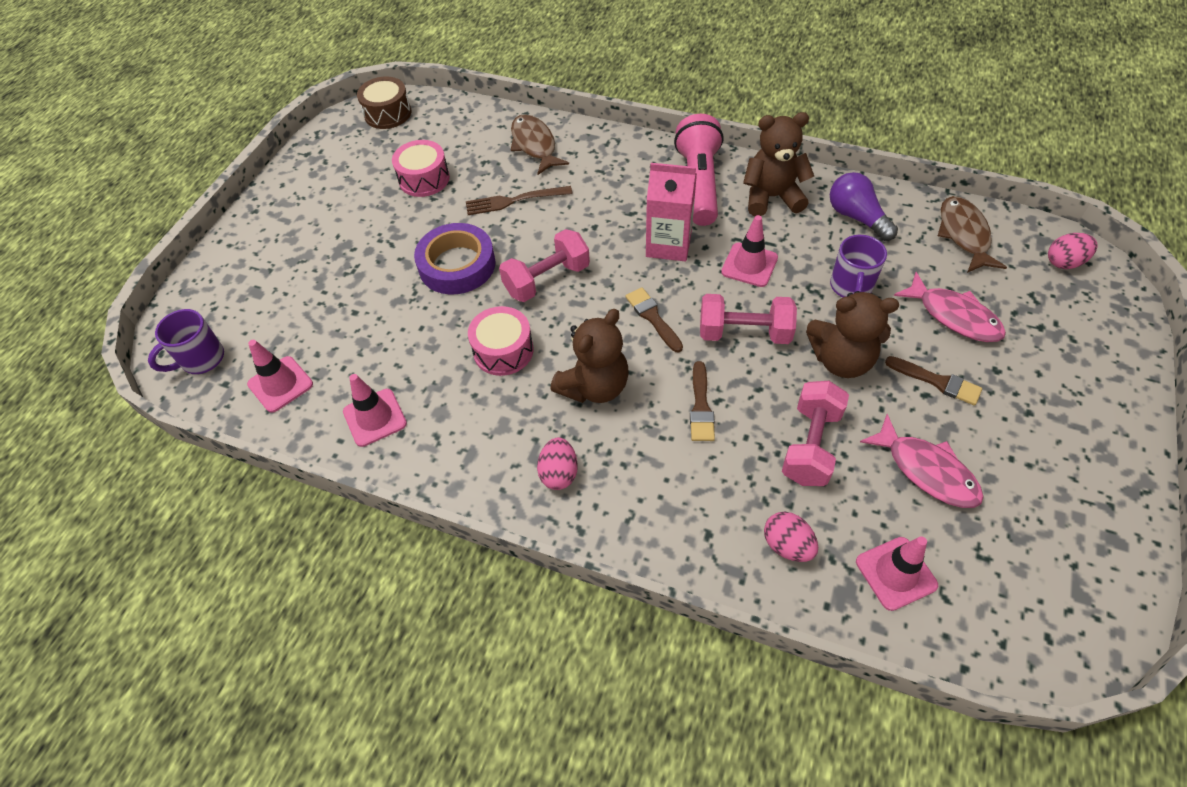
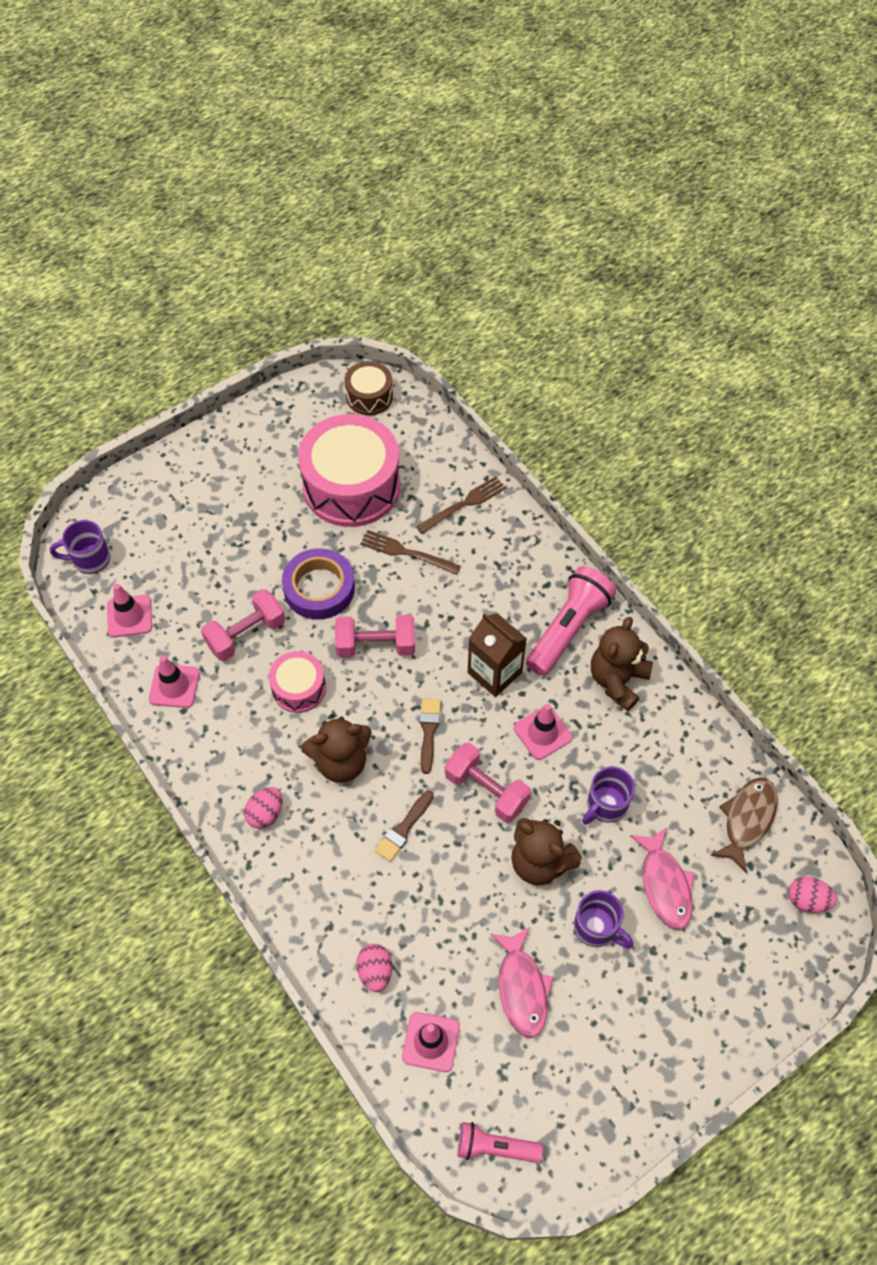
camera: 30 degrees right, 5 degrees up
pink drum [392,140,450,197] -> pink drum [298,414,400,527], size x1.98
brown fish [511,114,569,175] -> brown fork [416,476,506,534]
pink carton [646,163,697,262] -> brown carton [468,613,527,697]
brown teddy bear [743,112,814,216] -> brown teddy bear turned 90 degrees counterclockwise [591,617,653,711]
pink dumbbell [782,381,849,486] -> pink dumbbell moved to [201,589,285,661]
purple light bulb [830,172,898,241] -> none
brown brush [885,356,982,405] -> purple mug [574,890,633,949]
none -> pink flashlight [458,1122,543,1163]

